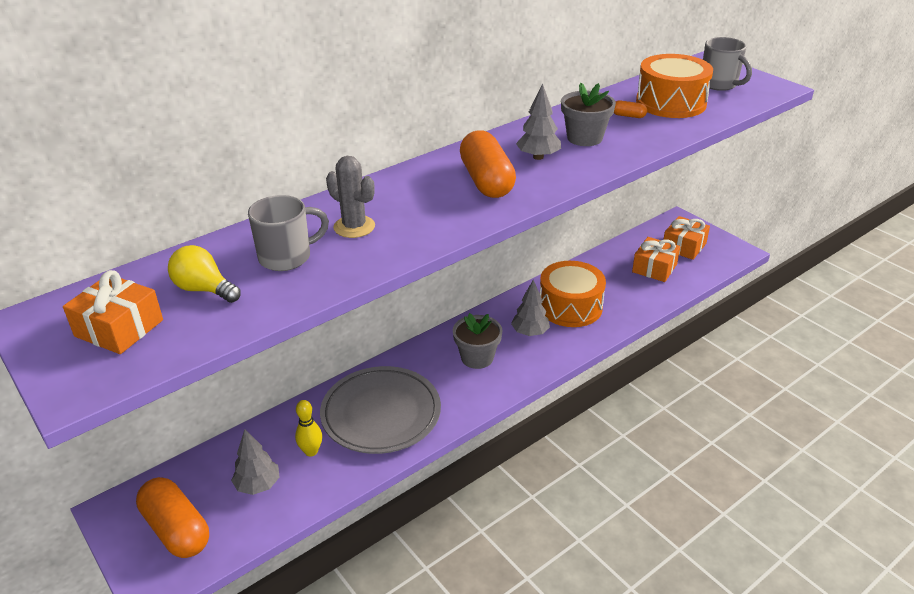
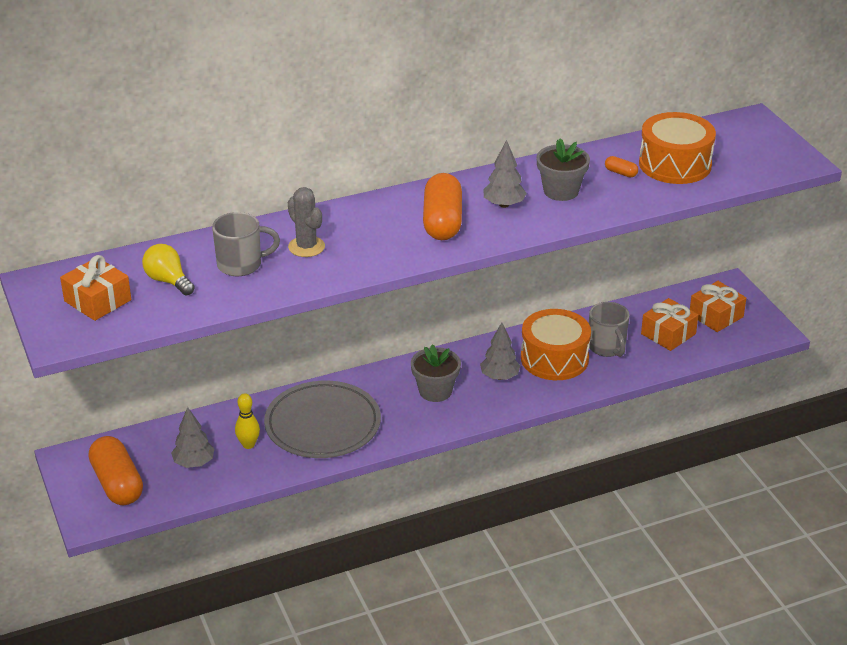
camera: 15 degrees right, 0 degrees up
grey mug [703,37,752,91] -> grey mug moved to [589,302,630,357]

